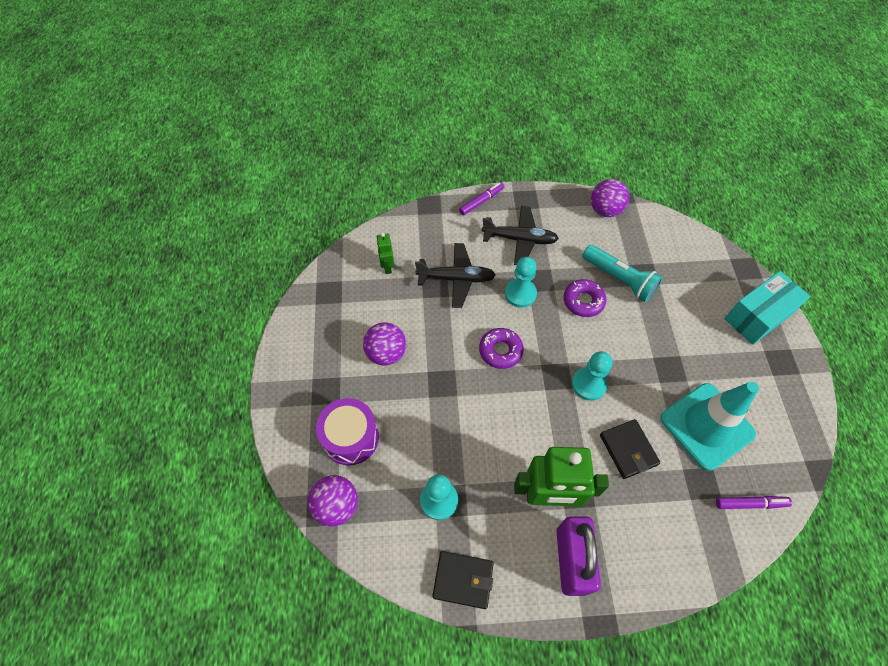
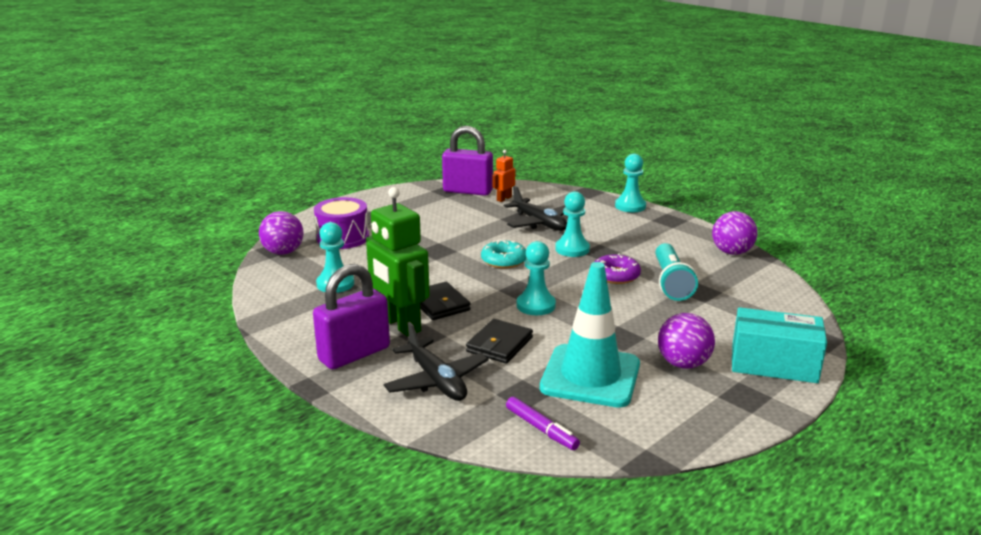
camera: 50 degrees right, 35 degrees down
purple ball [363,322,406,365] -> purple ball moved to [658,313,715,369]
green robot [376,233,394,274] -> orange robot [492,150,515,202]
black wallet [432,551,494,609] -> black wallet moved to [420,282,471,320]
purple marker [459,182,504,215] -> turquoise pawn [615,154,646,212]
purple donut [479,328,524,369] -> turquoise donut [481,239,527,268]
black plane [482,206,559,265] -> black plane moved to [384,322,488,401]
none -> purple padlock [442,126,493,196]

